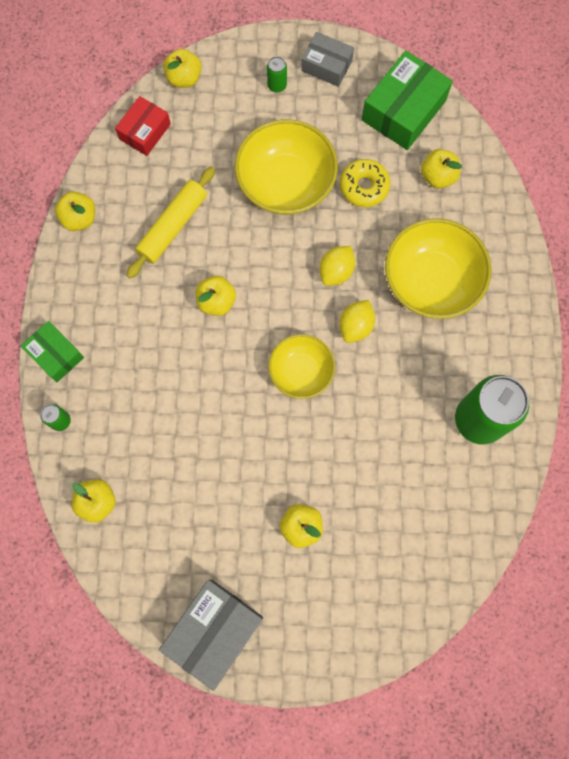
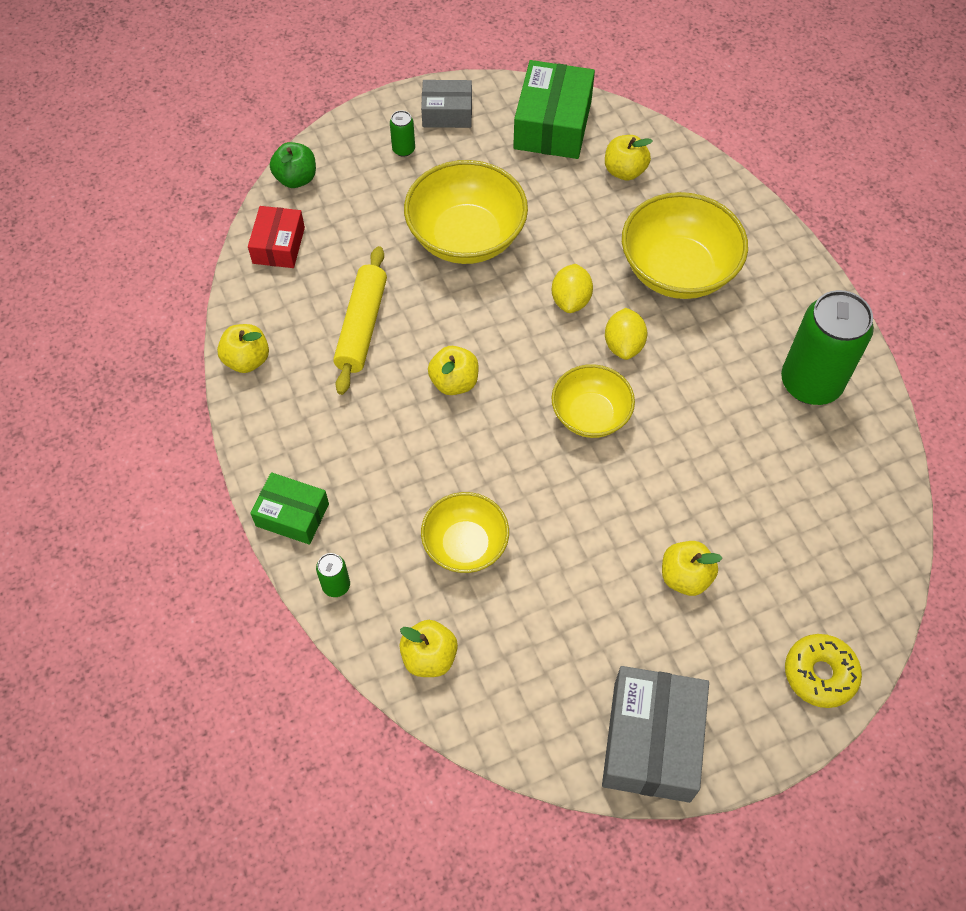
camera: 25 degrees left, 15 degrees down
yellow apple [163,49,202,88] -> green apple [270,142,316,188]
yellow donut [340,159,390,207] -> yellow donut moved to [785,634,862,708]
none -> yellow bowl [421,492,509,573]

